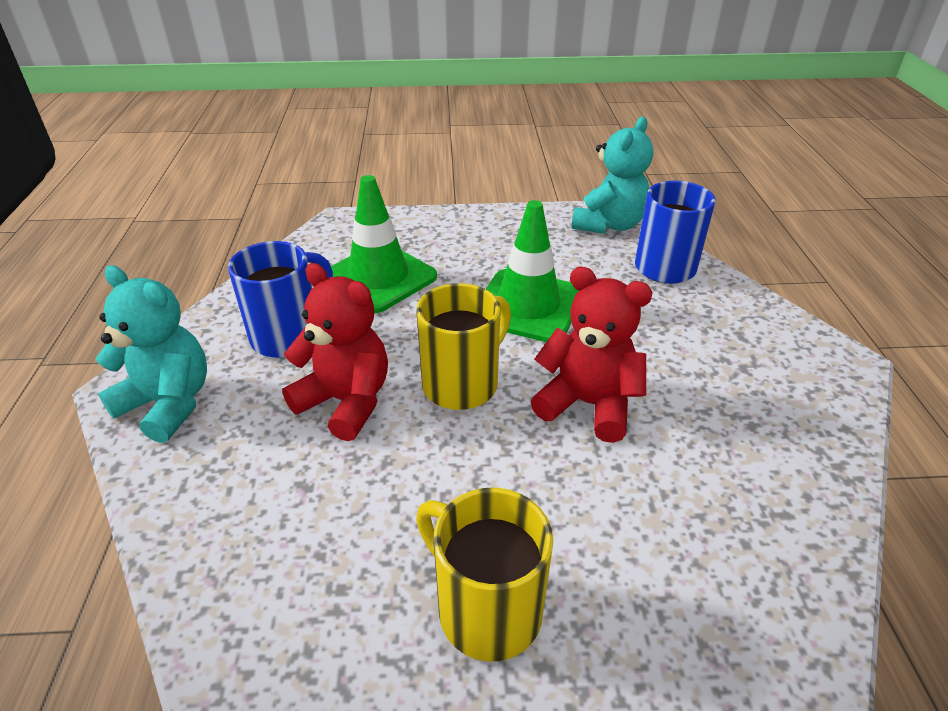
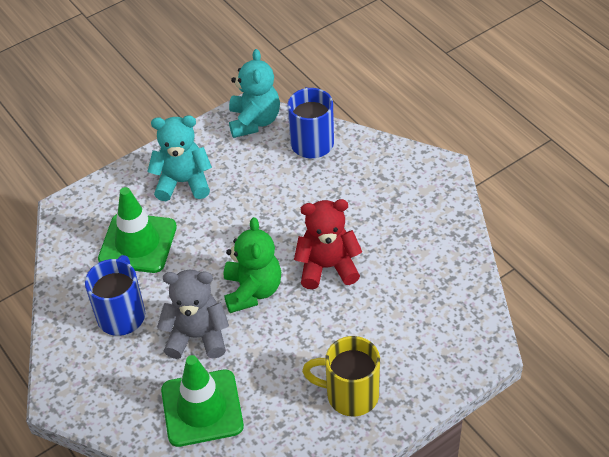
camera: 30 degrees left, 10 degrees up
turquoise teddy bear [96,265,207,443] -> turquoise teddy bear moved to [147,115,212,201]
red teddy bear [282,263,388,441] -> grey teddy bear [157,270,229,359]
yellow mug [416,283,511,410] -> green teddy bear [224,217,281,313]
green traffic cone [486,200,579,342] -> green traffic cone moved to [161,355,244,447]

